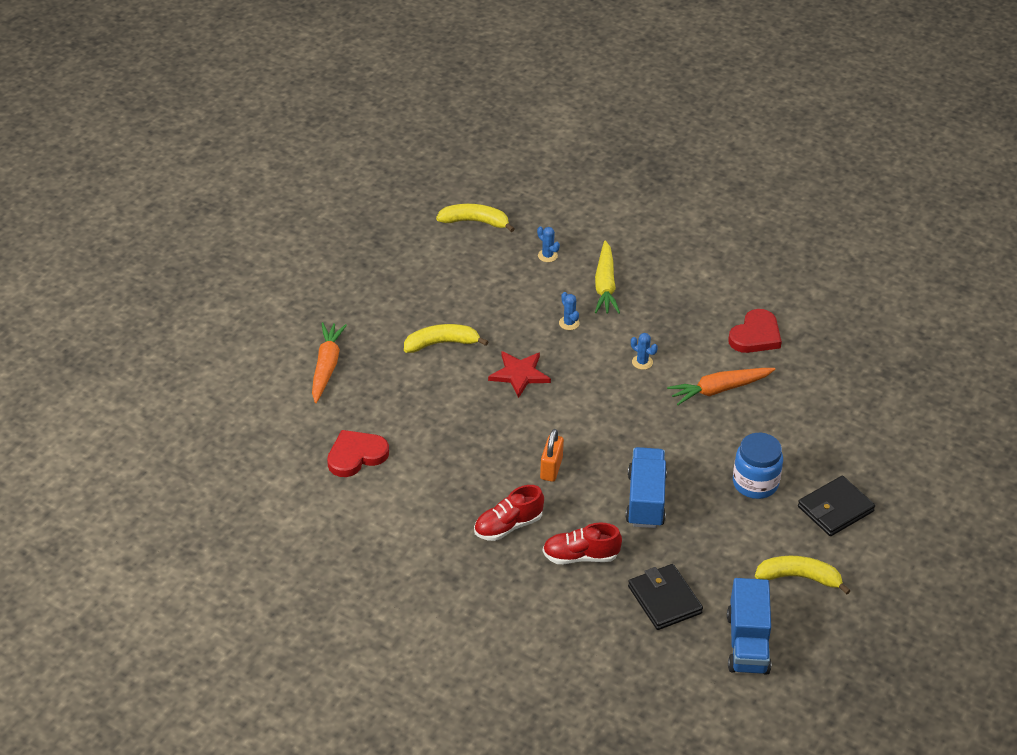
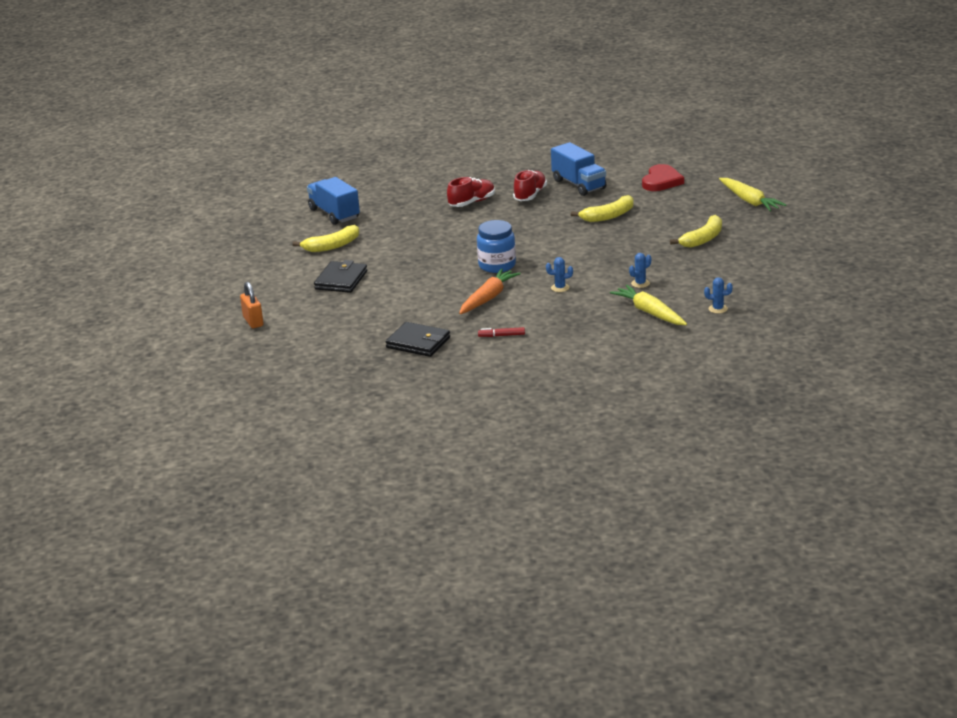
camera: 145 degrees right, 15 degrees down
orange carrot [312,322,347,403] -> yellow carrot [719,178,786,212]
yellow banana [436,204,514,232] -> yellow banana moved to [571,195,634,222]
red star [488,351,551,398] -> none
orange padlock [540,429,564,482] -> orange padlock moved to [240,282,264,328]
blue cactus [559,292,580,330] -> blue cactus turned 60 degrees counterclockwise [629,253,651,288]
blue truck [625,447,667,528] -> blue truck moved to [551,142,607,196]
black wallet [628,564,703,630] -> black wallet moved to [386,322,450,357]
red heart [728,309,782,353] -> red marker [478,327,525,337]
blue jar [733,433,783,499] -> blue jar moved to [477,220,516,273]

